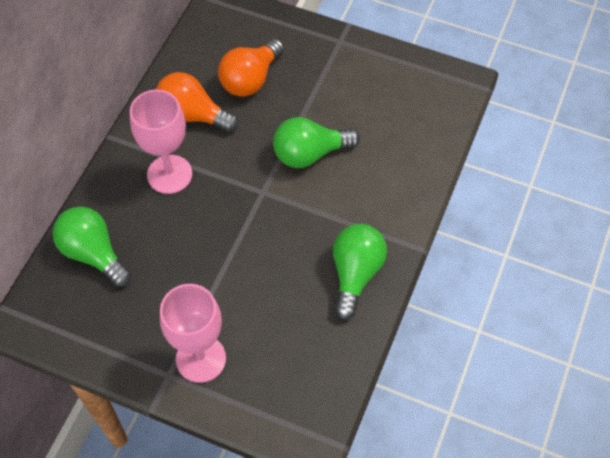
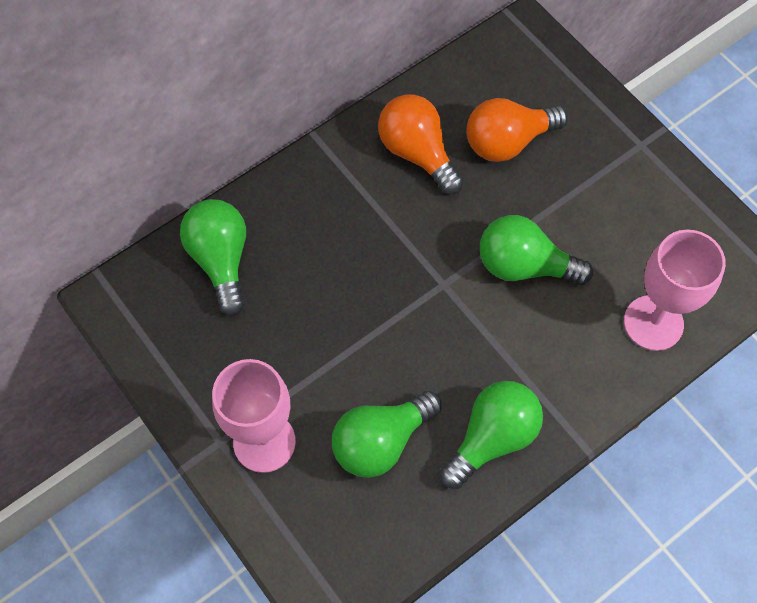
camera: 30 degrees right, 5 degrees up
pink goblet [130,90,192,194] -> pink goblet moved to [624,230,726,351]
none -> green light bulb [332,391,442,478]

